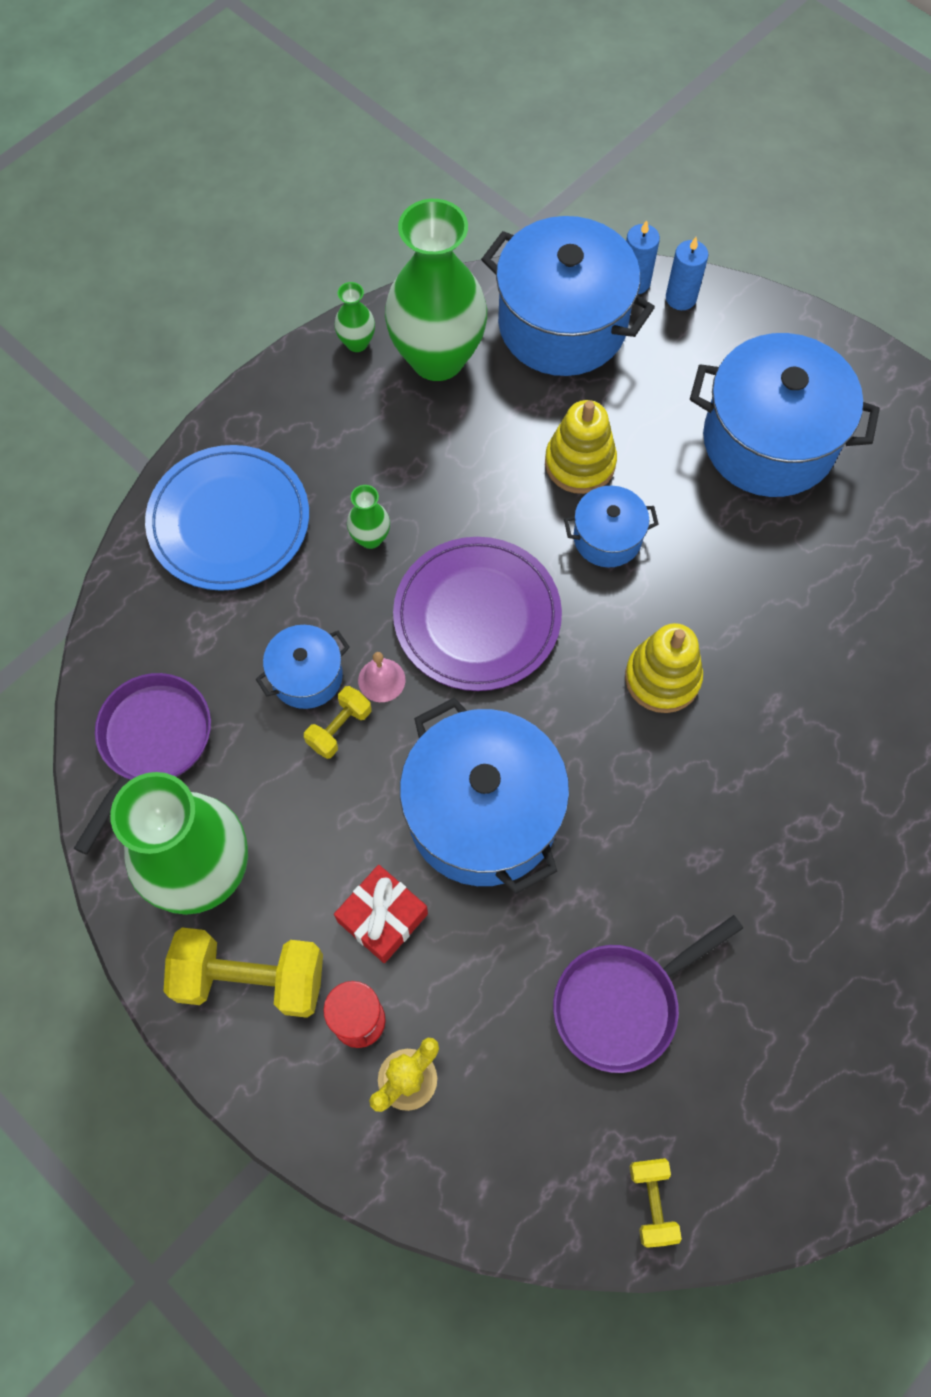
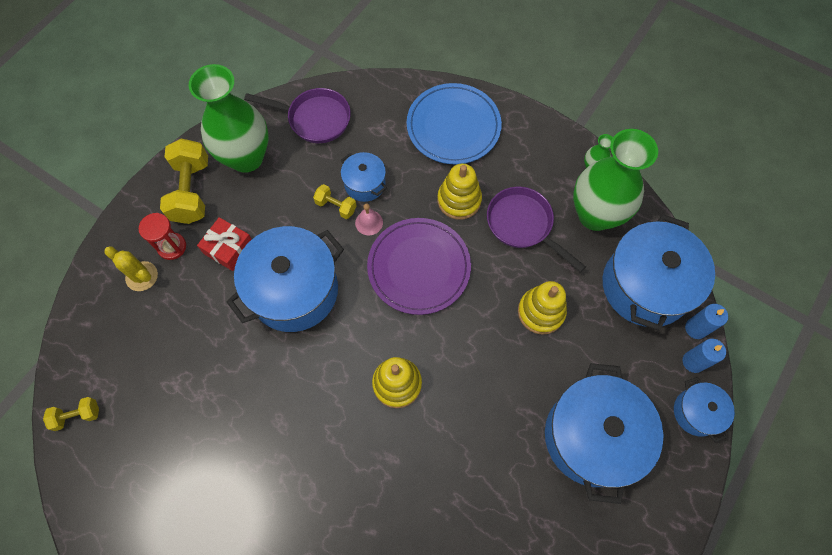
camera: 80 degrees right, 0 degrees up
green vase [347,485,390,549] -> yellow stacking toy [437,163,482,220]
purple pan [553,915,743,1073] -> purple pan moved to [487,187,586,272]
blue pot [564,486,659,567] -> blue pot moved to [674,377,735,442]

